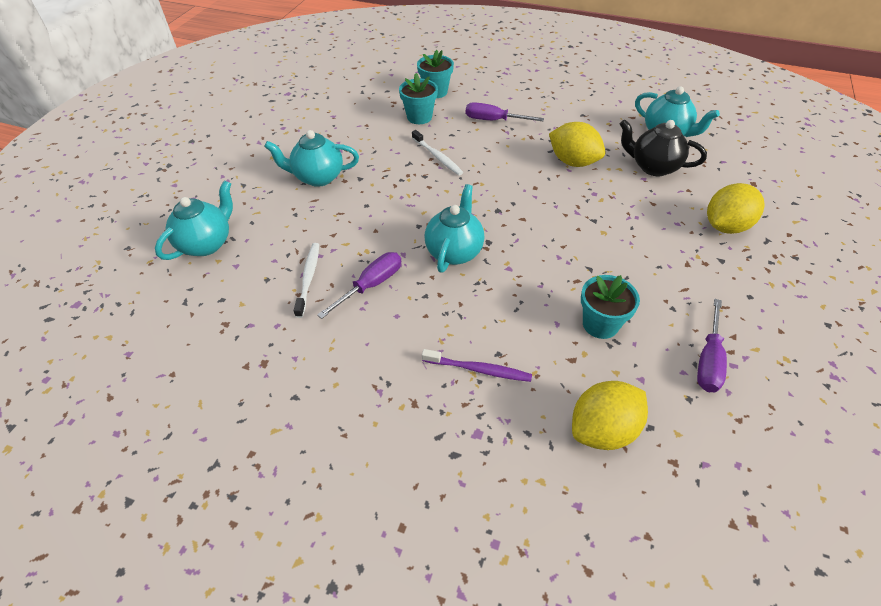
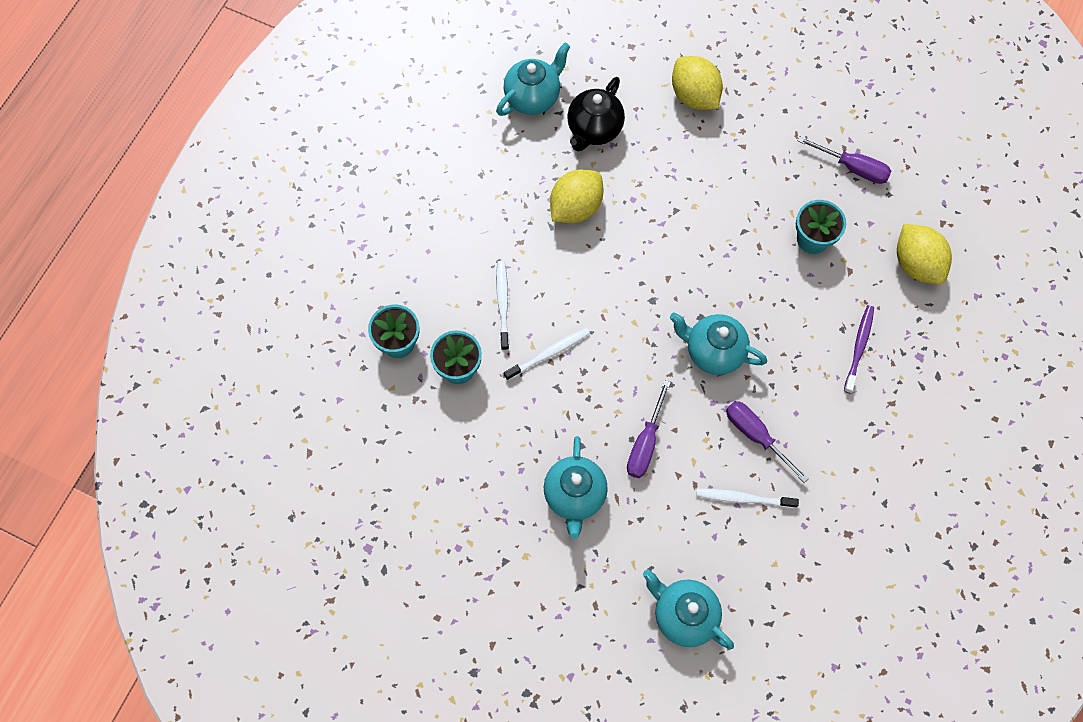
camera: 85 degrees left, 20 degrees up
purple screwdriver [466,102,544,121] -> purple screwdriver moved to [627,380,671,478]
none -> white toothbrush [496,261,509,350]

